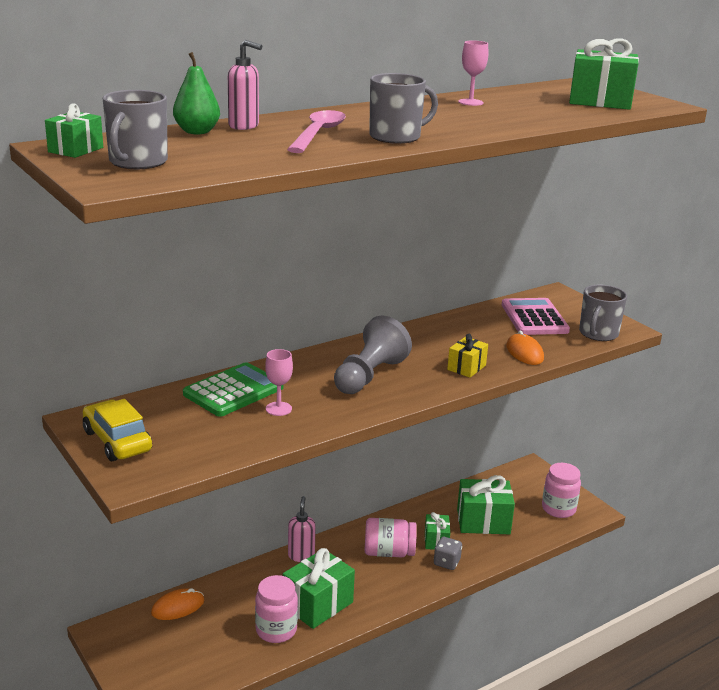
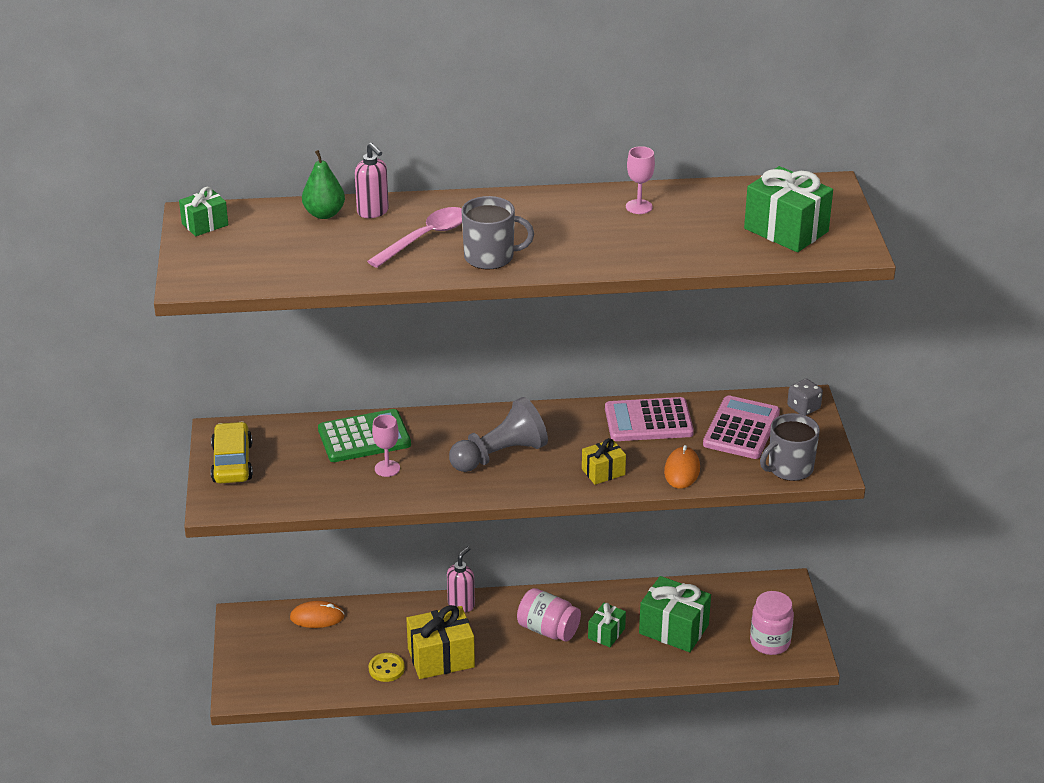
camera: 30 degrees right, 10 degrees up
grey mug [102,90,168,169] -> none
pink jar [255,575,298,643] -> yellow button [369,653,405,682]
green gift [283,548,355,629] -> yellow gift [406,605,475,679]
grey dice [434,537,462,570] -> grey dice moved to [787,379,823,415]
none -> pink calculator [605,397,694,441]

